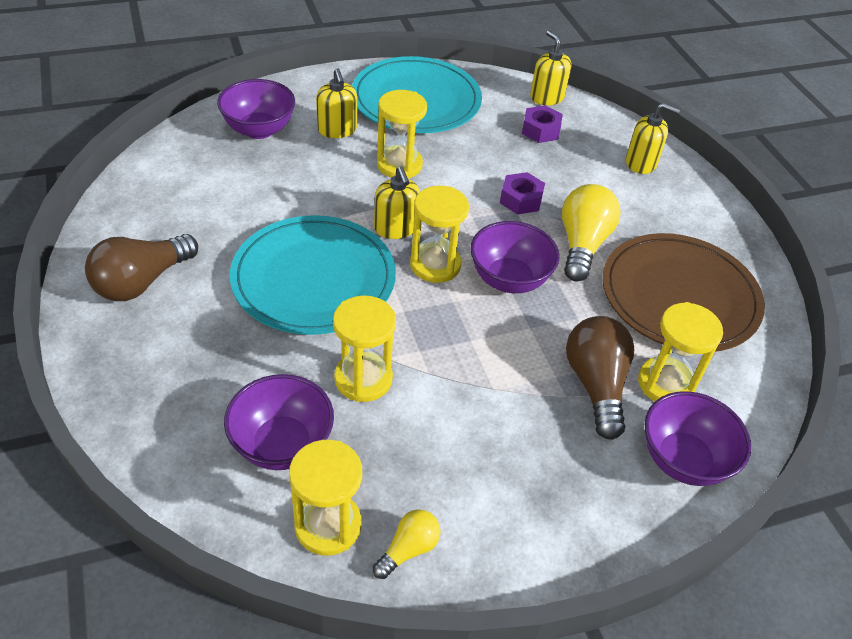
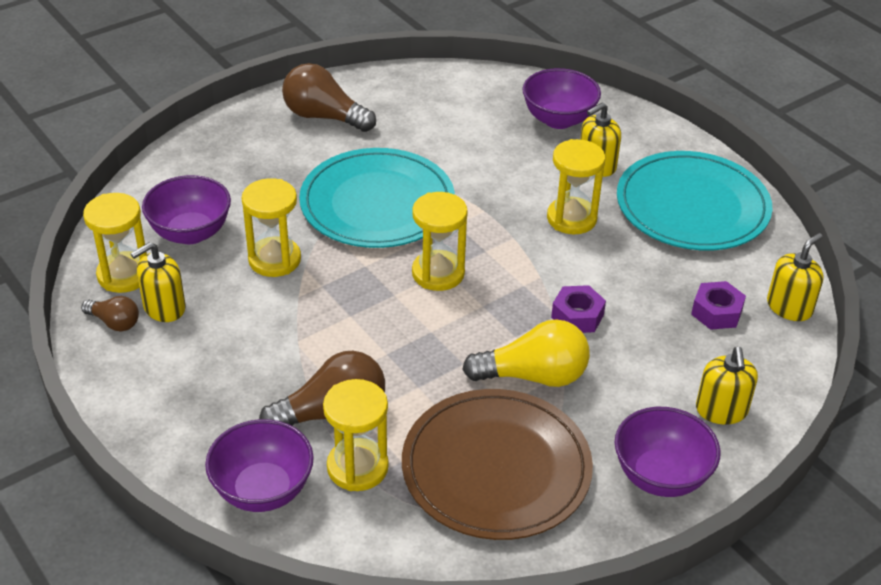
camera: 75 degrees right, 5 degrees down
yellow light bulb [373,509,441,579] -> brown light bulb [81,296,139,332]
yellow soap dispenser [374,166,420,239] -> yellow soap dispenser moved to [131,242,186,322]
purple bowl [470,221,559,293] -> purple bowl moved to [615,407,721,497]

